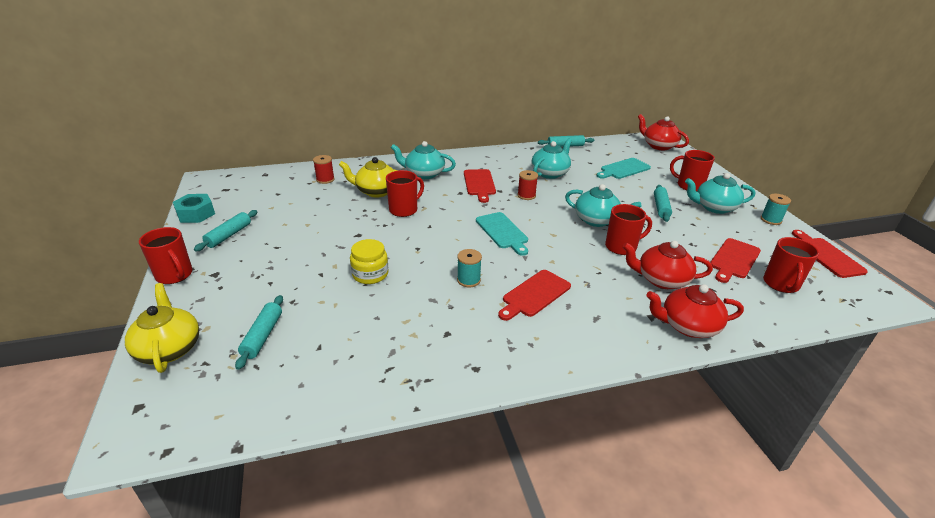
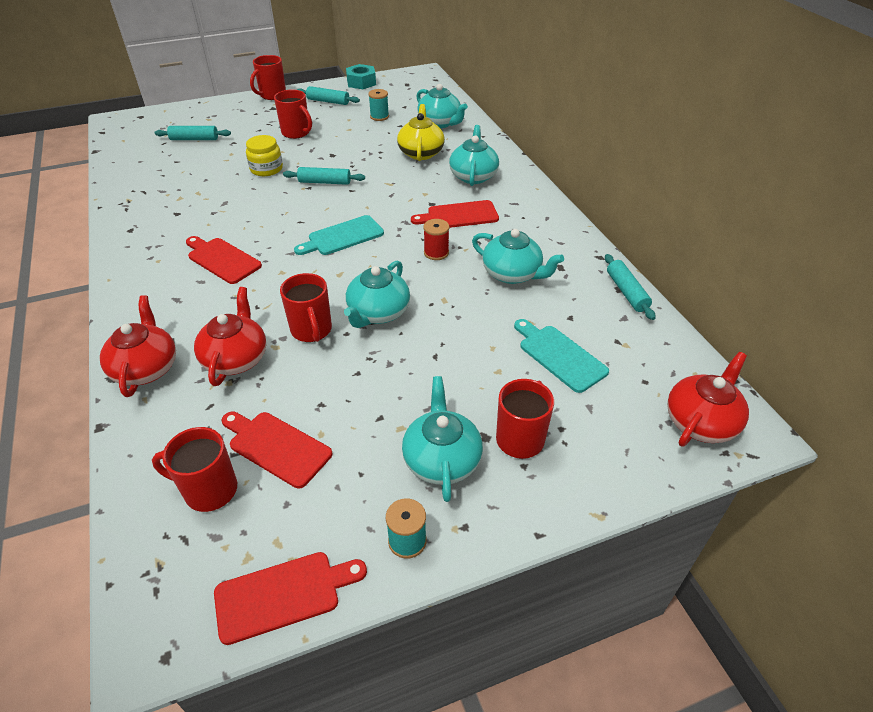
camera: 85 degrees right, 10 degrees up
yellow teapot [125,283,199,373] -> none
red spool [313,155,335,184] -> turquoise teapot [416,84,468,128]
red mug [386,170,424,217] -> red mug moved to [274,89,312,139]
turquoise spool [457,249,482,287] -> turquoise spool moved to [368,89,389,121]
turquoise rolling pin [654,185,672,222] -> turquoise rolling pin moved to [283,167,365,185]

